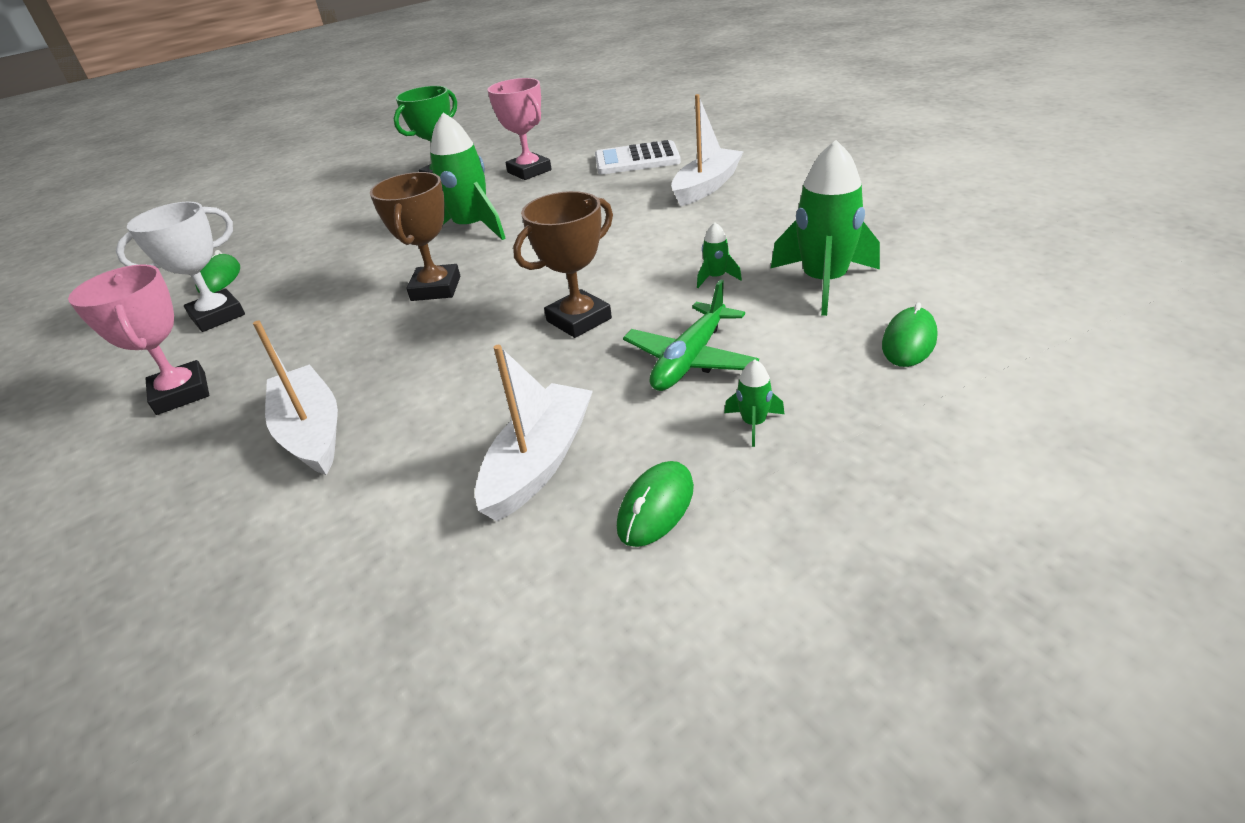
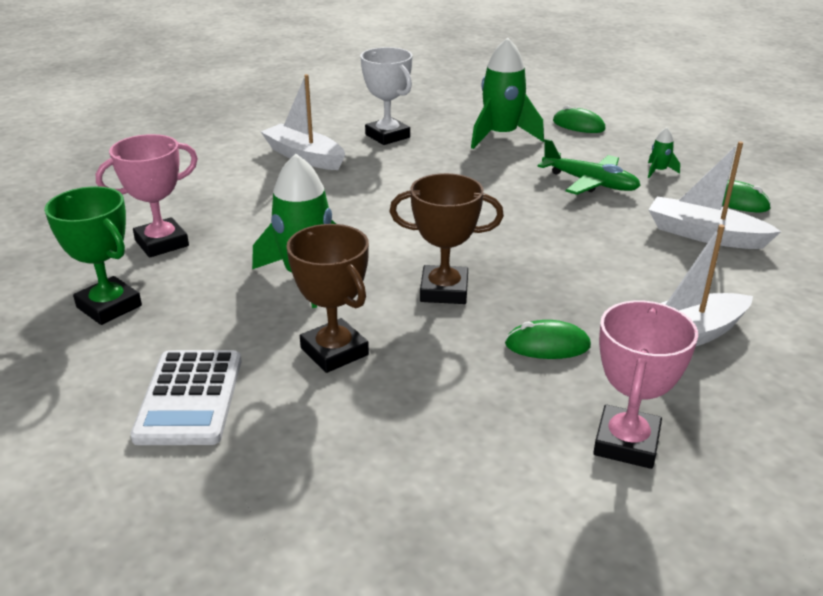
camera: 90 degrees left, 5 degrees down
pink trophy [68,264,209,415] -> pink trophy turned 45 degrees counterclockwise [593,301,698,469]
white trophy [116,202,245,332] -> white trophy moved to [360,47,412,145]
green mouse [195,250,240,293] -> green mouse moved to [505,320,591,359]
brown trophy [513,191,613,338] -> brown trophy moved to [286,224,369,373]
white calculator [595,140,681,175] -> white calculator moved to [130,350,241,445]
green rocket [697,222,742,288] -> none

